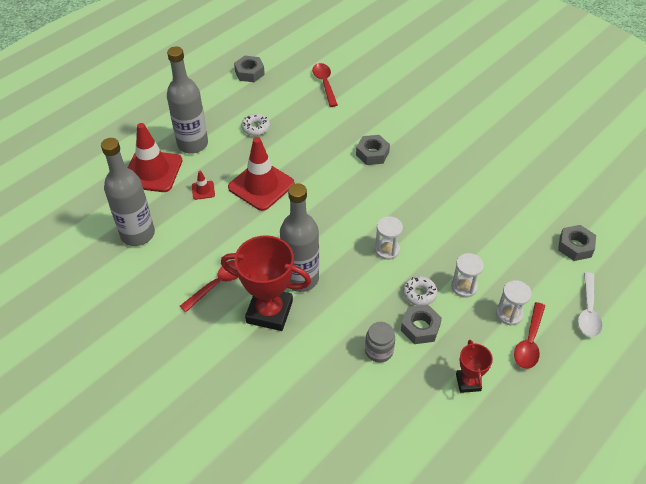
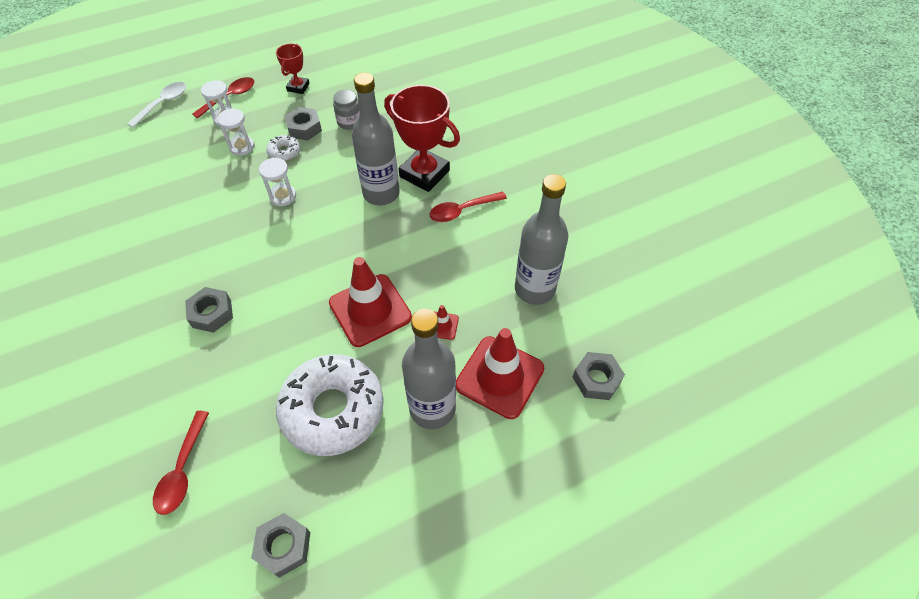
camera: 160 degrees left, 5 degrees up
white donut [241,114,270,136] -> white donut [276,354,384,456], size x2.37
grey nut [558,225,596,261] -> grey nut moved to [573,352,625,400]

